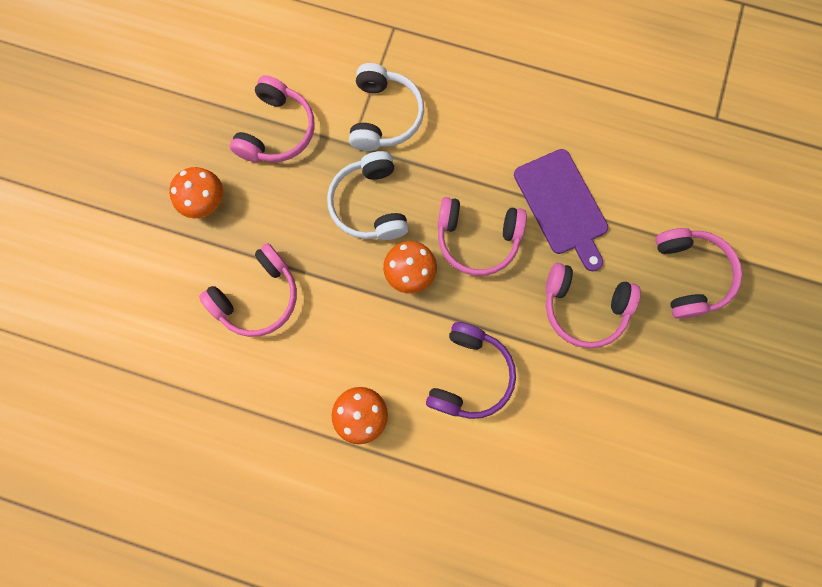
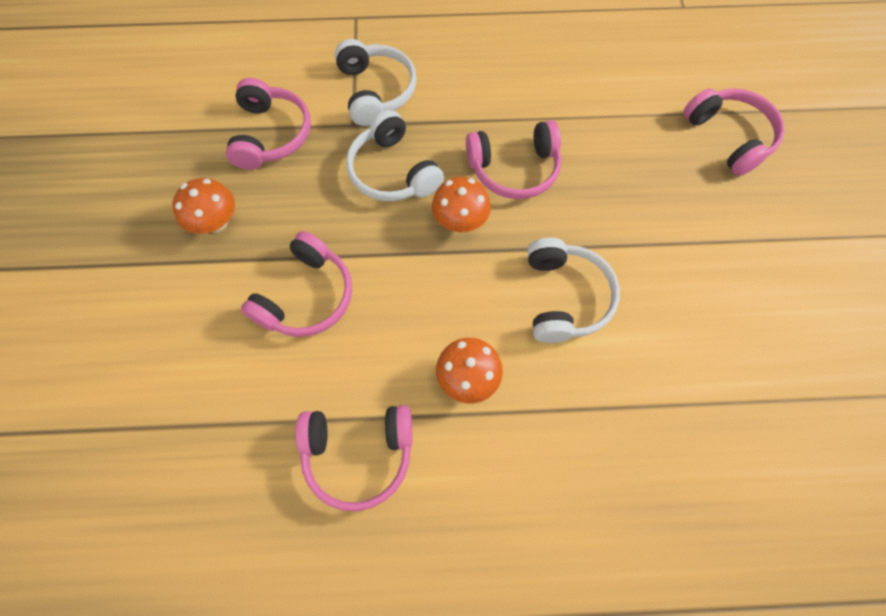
camera: 20 degrees left, 10 degrees down
purple headphones [426,322,516,419] -> white headphones [527,238,620,343]
purple cutting board [514,149,608,271] -> none
pink headphones [546,263,641,348] -> pink headphones moved to [295,405,413,511]

